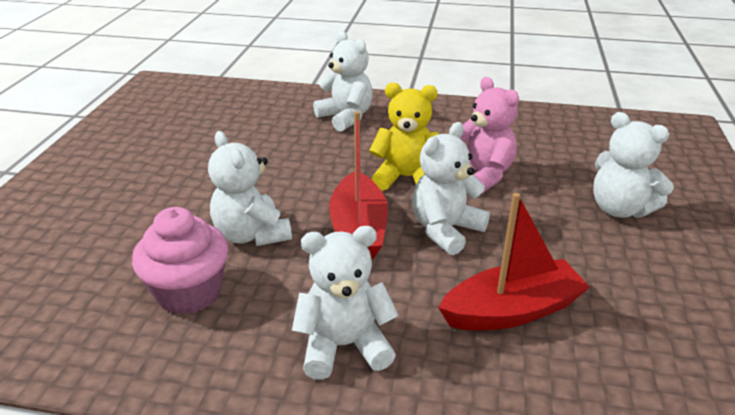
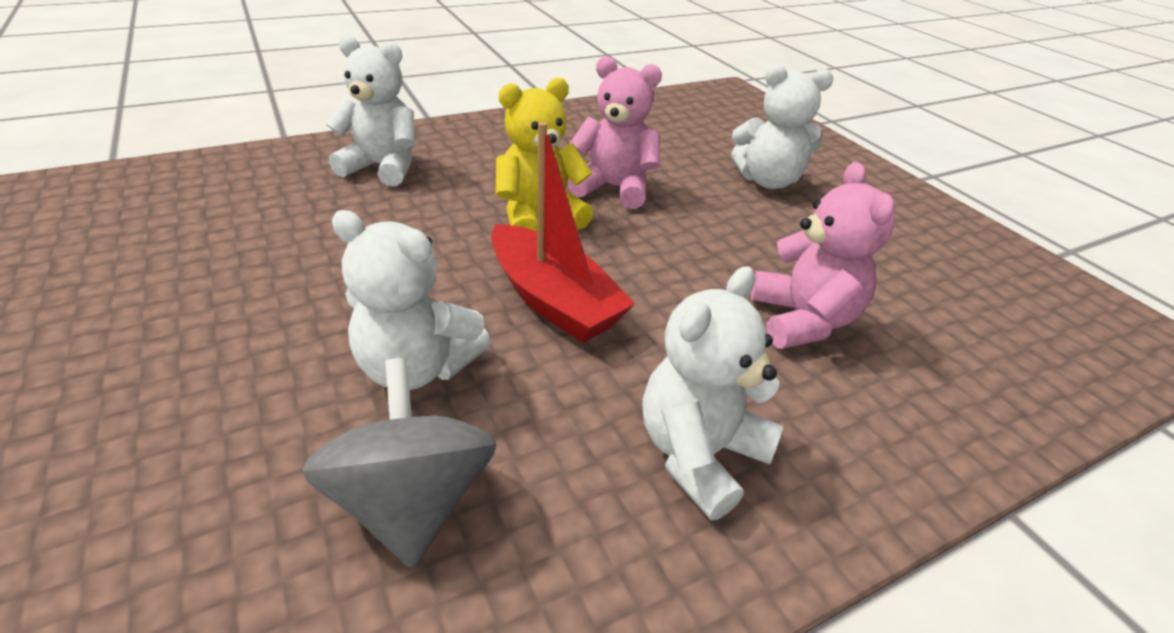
camera: 40 degrees left, 5 degrees up
pink cupcake [132,207,228,315] -> grey spinning top [302,358,496,569]
white teddy bear [412,122,490,255] -> none
red boat [438,193,590,330] -> pink teddy bear [751,162,895,349]

